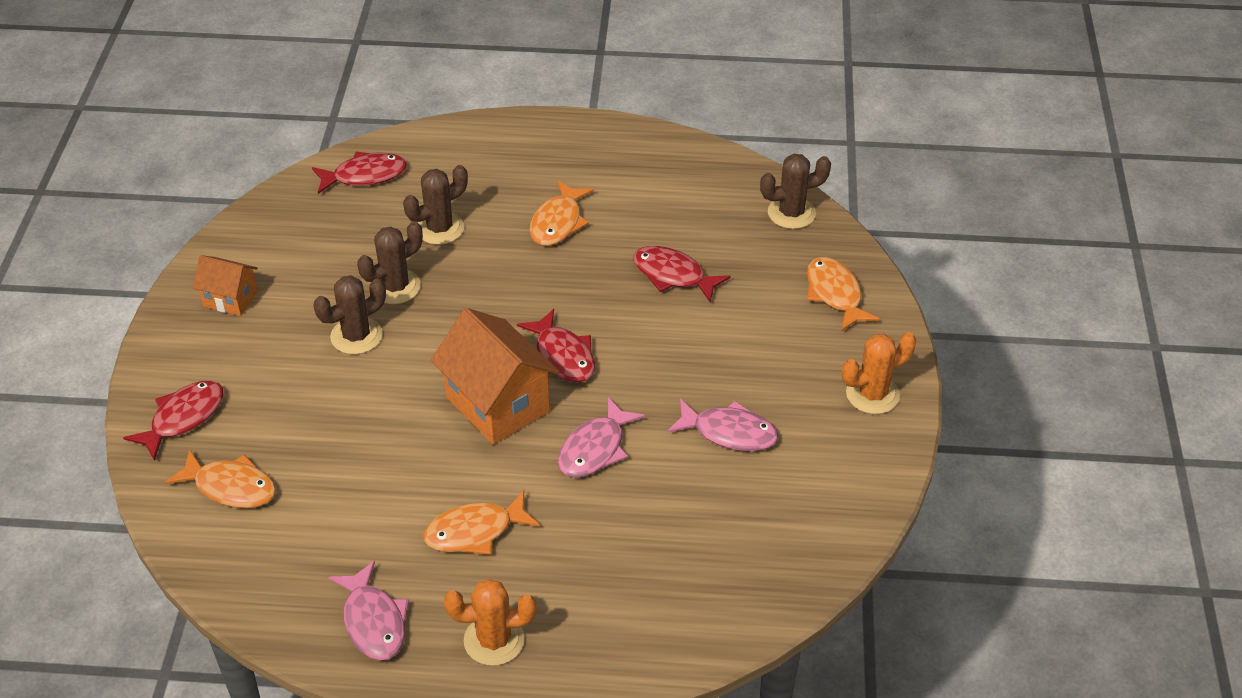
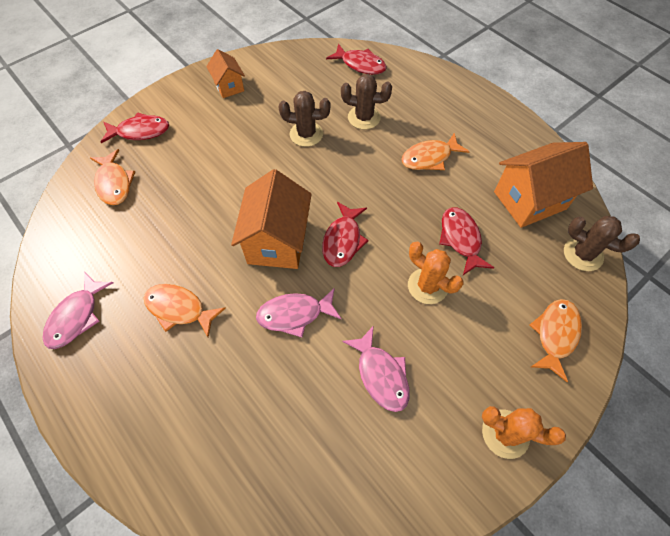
camera: 45 degrees right, 15 degrees up
brown cactus [313,275,386,354] -> none
orange cactus [444,579,536,666] -> orange cactus moved to [408,241,464,304]
none -> orange house [494,142,593,228]

